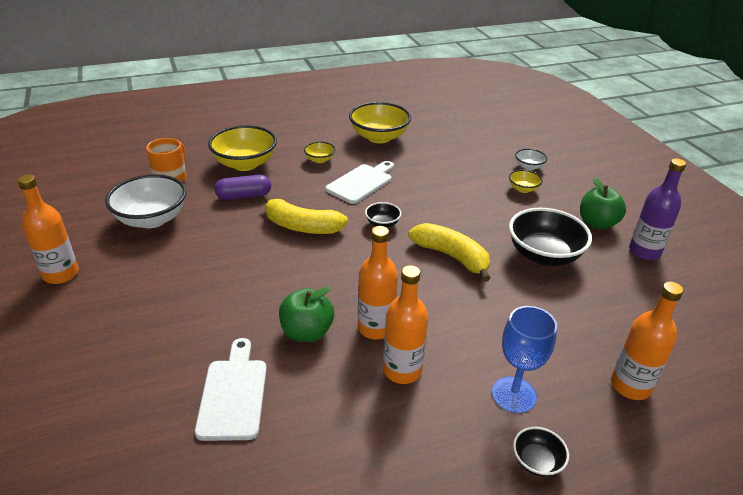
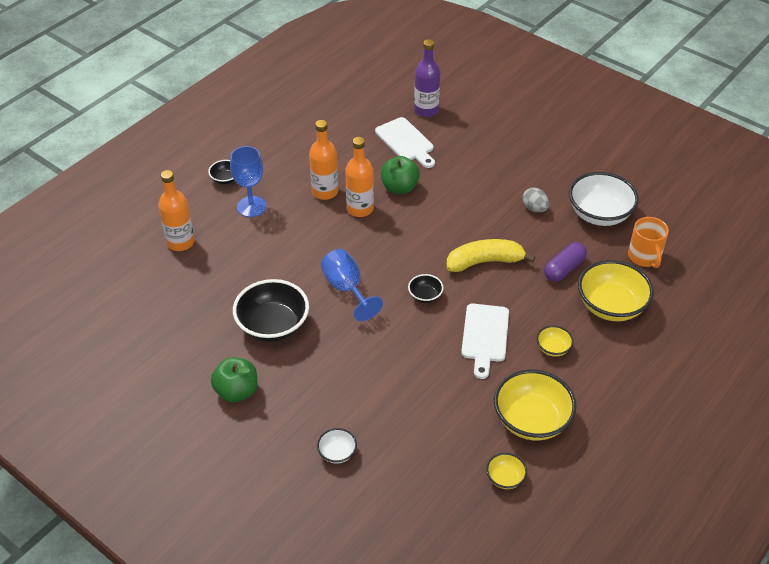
camera: 150 degrees right, 10 degrees up
orange bottle [17,175,79,284] -> none
yellow banana [408,223,491,282] -> blue goblet [321,249,383,321]
yellow bowl [509,170,543,193] -> yellow bowl moved to [486,453,527,489]
purple bottle [629,158,686,260] -> purple bottle moved to [414,39,441,117]
none -> grey egg [522,188,549,213]

